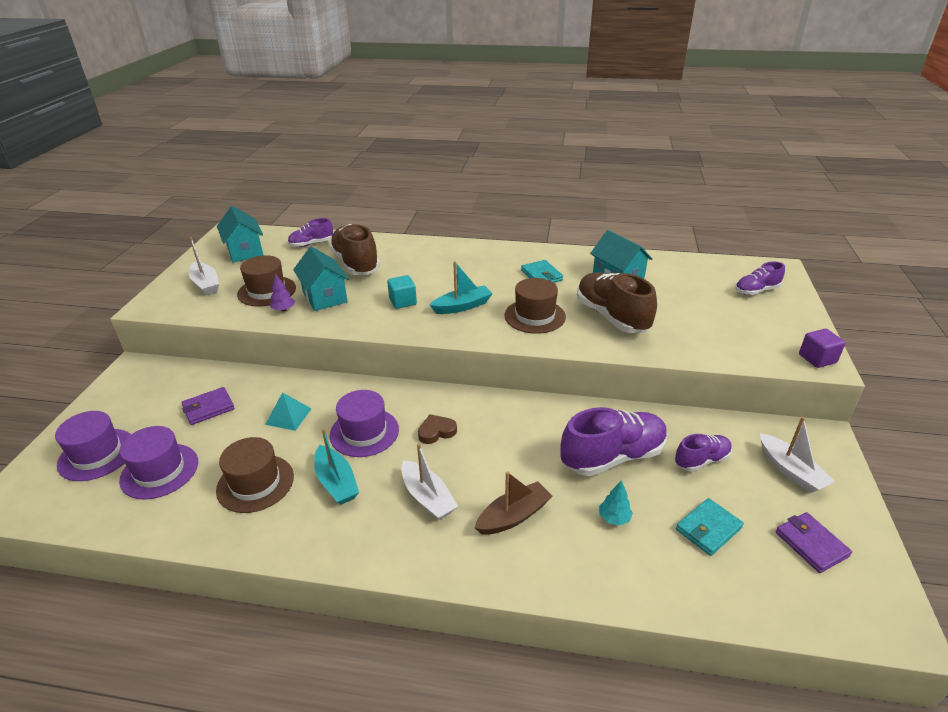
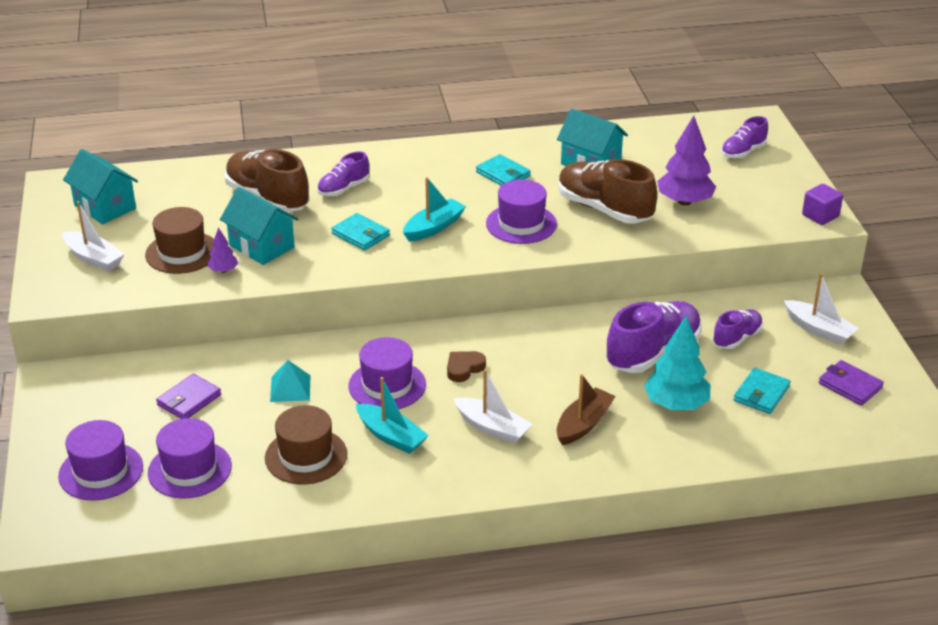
camera: 20 degrees left, 0 degrees up
purple shoe [288,218,333,247] -> purple shoe moved to [317,151,369,196]
turquoise cube [387,275,417,309] -> turquoise wallet [331,213,390,251]
brown hat [505,278,566,334] -> purple hat [486,179,557,244]
turquoise tree [599,480,633,526] -> turquoise tree [644,316,710,410], size x2.03
none -> purple tree [657,116,716,206]

